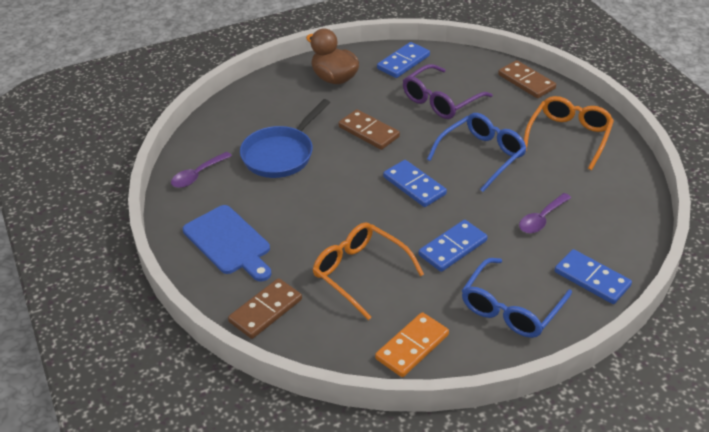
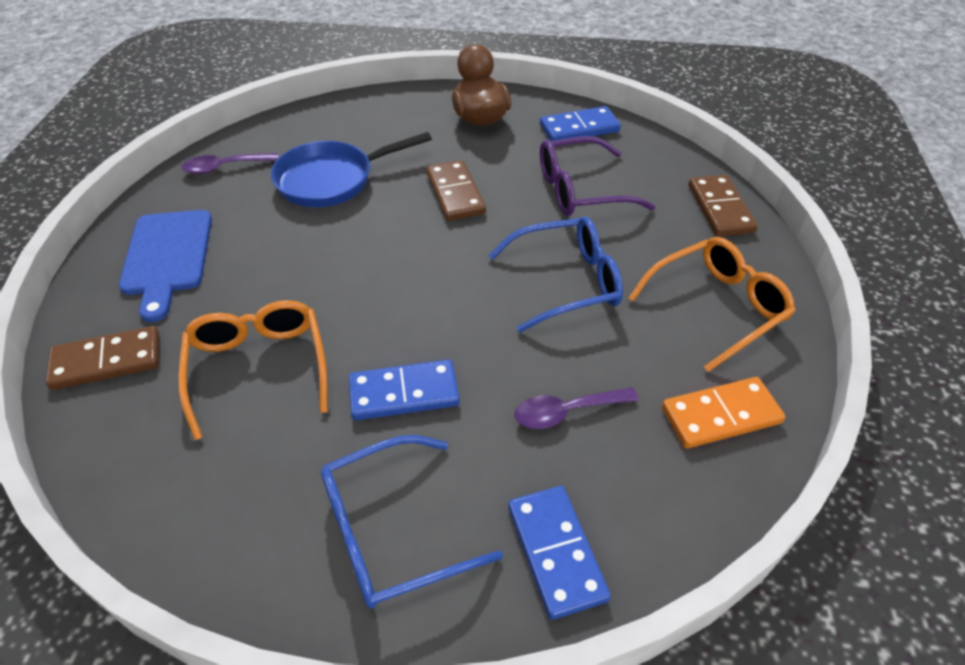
camera: 30 degrees right, 5 degrees up
orange domino [375,312,449,377] -> orange domino moved to [662,377,785,448]
blue domino [383,160,447,207] -> none

